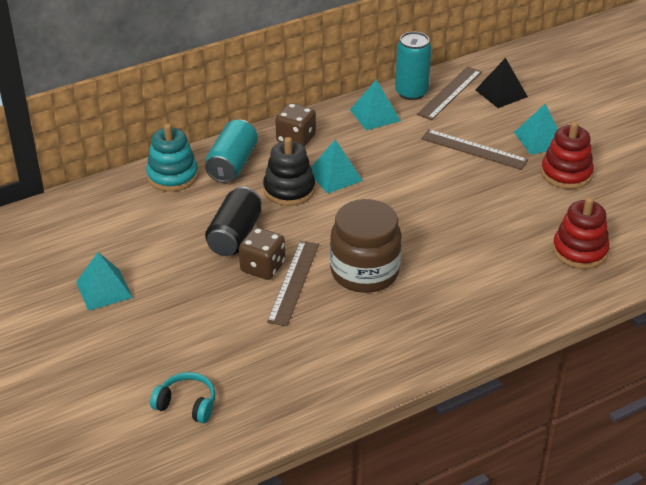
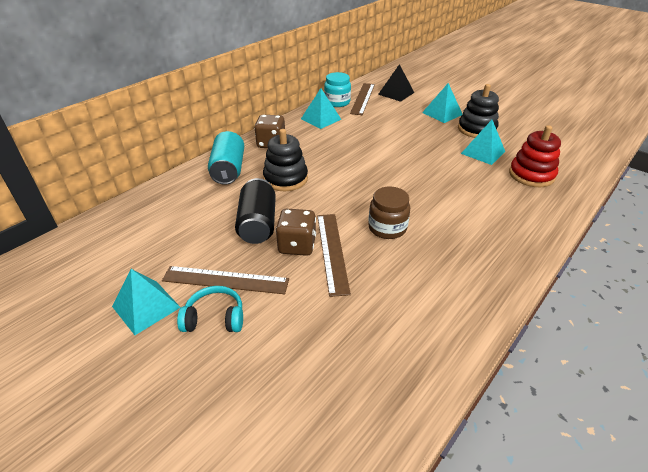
camera: 20 degrees left, 0 degrees up
turquoise stacking toy [146,124,198,192] -> none
turquoise headphones [150,372,215,423] -> turquoise headphones moved to [177,286,243,332]
turquoise pyramid [311,139,363,194] -> turquoise pyramid moved to [461,120,505,165]
brown jar [330,199,402,293] -> brown jar [368,187,410,239], size x0.62
turquoise can [395,32,432,100] -> turquoise jar [324,72,351,107]
brown ruler [421,129,528,170] -> brown ruler moved to [162,266,289,294]
red stacking toy [541,121,594,189] -> black stacking toy [458,84,499,138]

